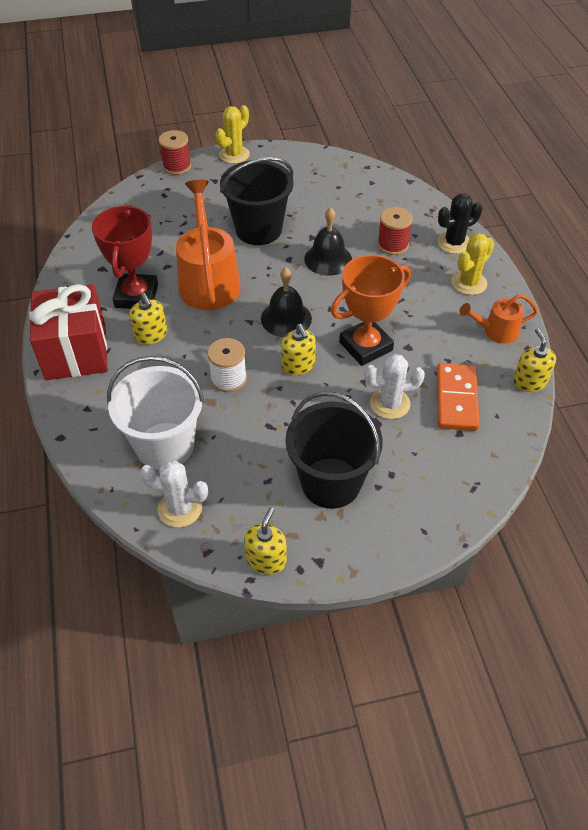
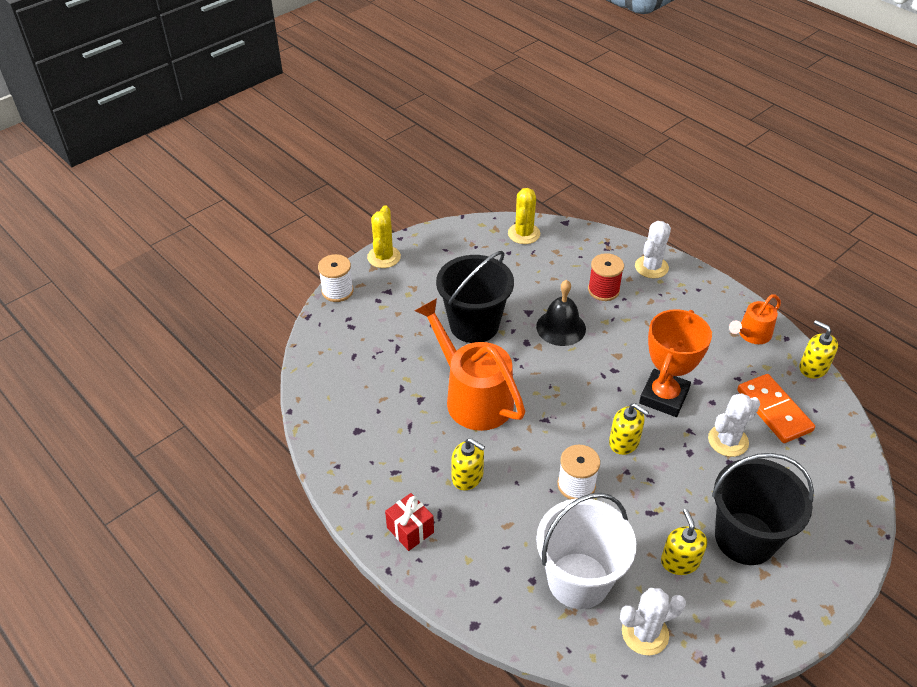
camera: 30 degrees left, 5 degrees down
red gift [29,284,108,380] -> red gift [385,493,434,551], size x0.48
red trophy [92,205,158,309] -> none
red spool [159,130,191,175] -> white spool [318,254,354,302]
yellow soap dispenser [244,507,287,575] -> yellow soap dispenser moved to [661,509,707,575]
black bell [261,267,312,337] -> none
black cactus [437,193,482,254] -> white cactus [635,221,671,278]
yellow cactus [452,233,494,295] -> yellow cactus moved to [508,188,540,244]

